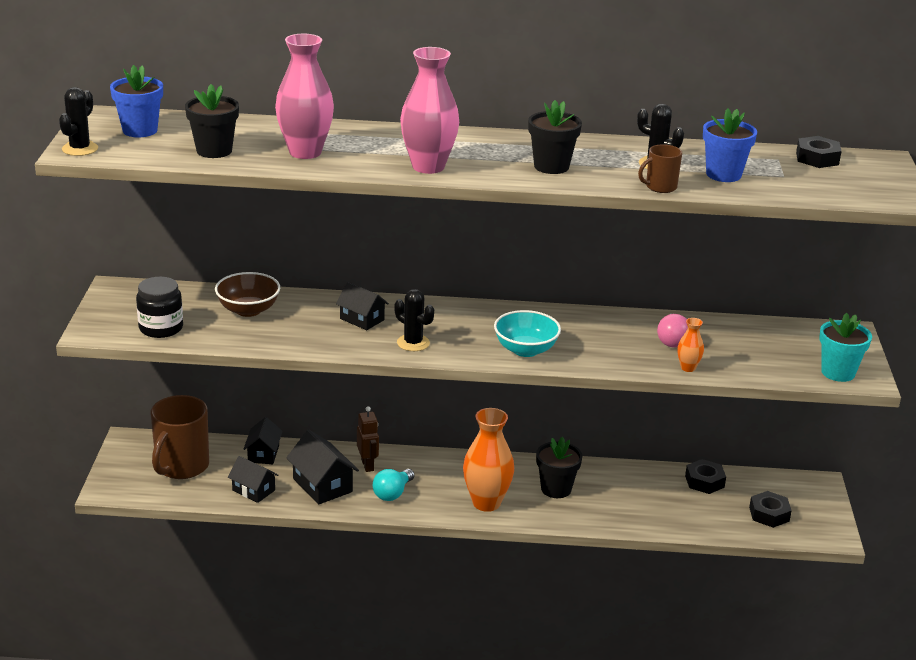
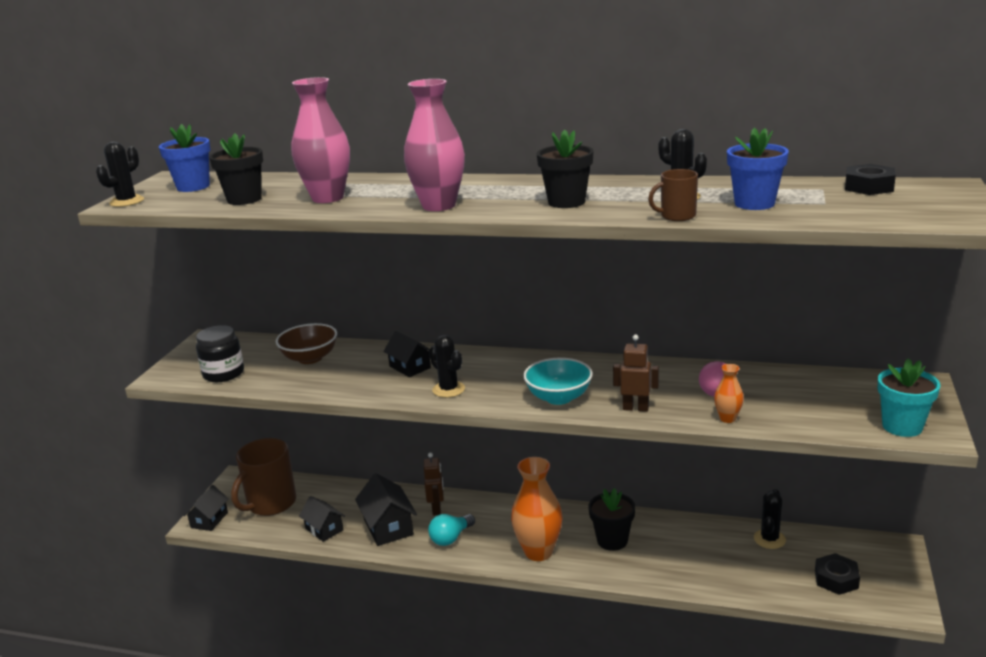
camera: 15 degrees right, 5 degrees down
black house [243,417,283,464] -> black house moved to [183,485,229,531]
black nut [685,459,726,494] -> black cactus [754,489,786,549]
none -> brown robot [613,335,659,412]

